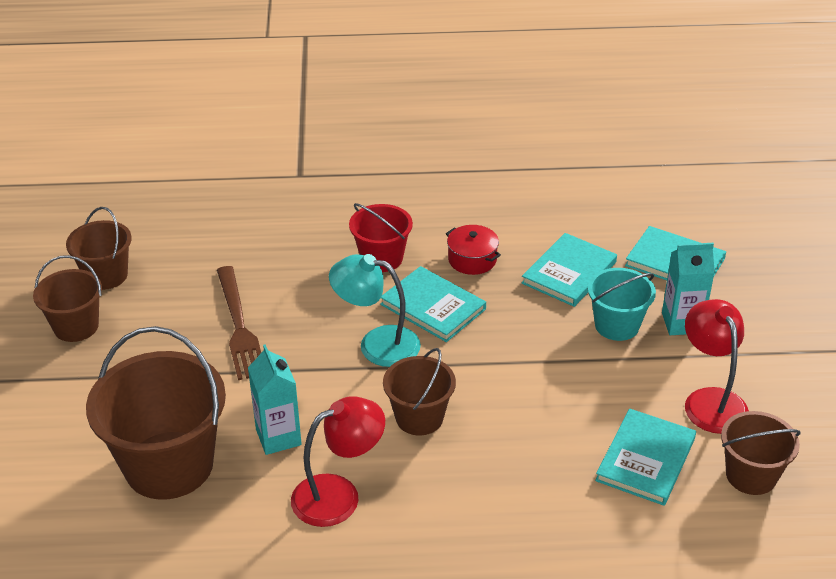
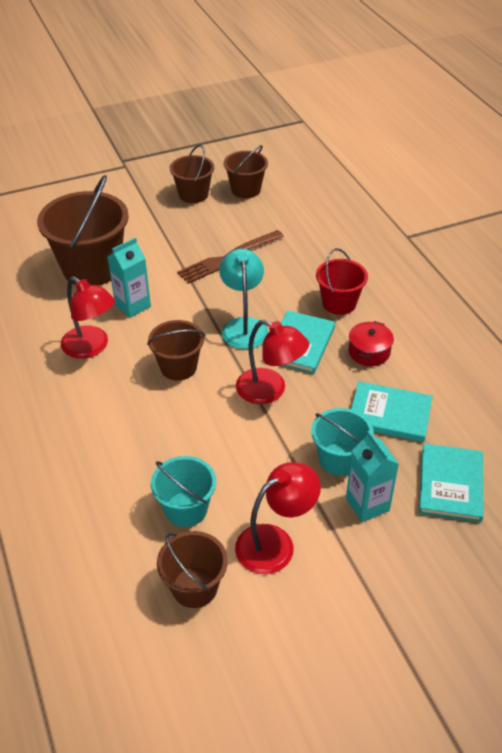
camera: 70 degrees right, 5 degrees up
turquoise book [595,408,696,506] -> turquoise bucket [151,456,216,527]
none -> red lamp [236,320,309,404]

